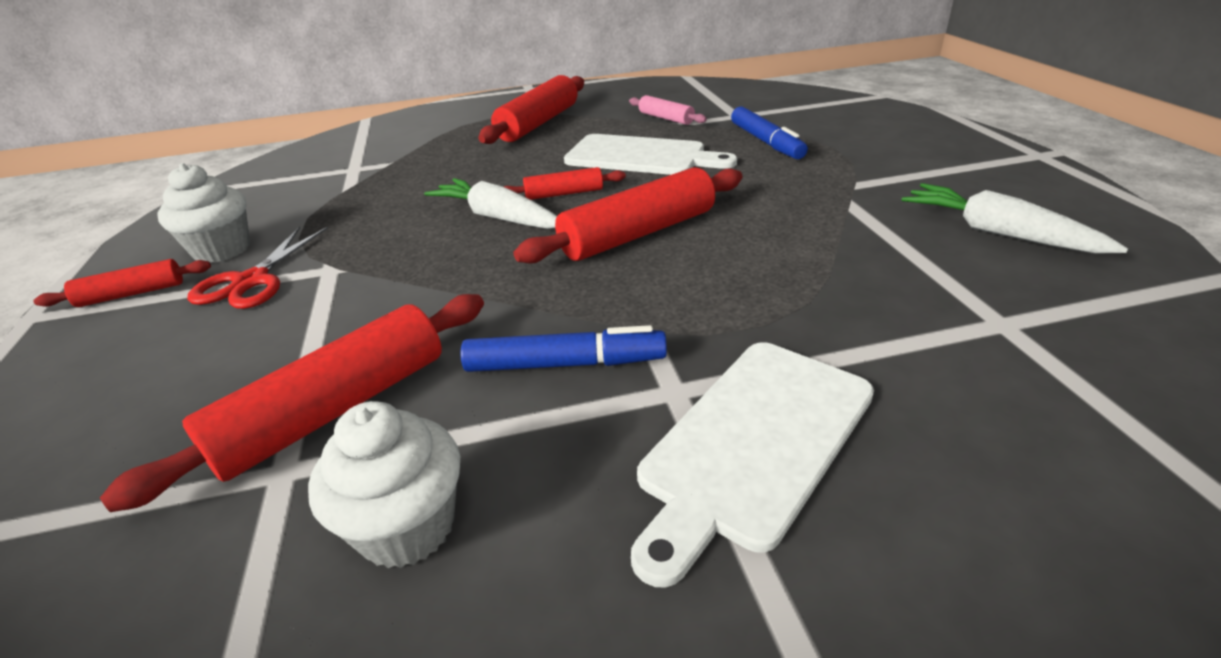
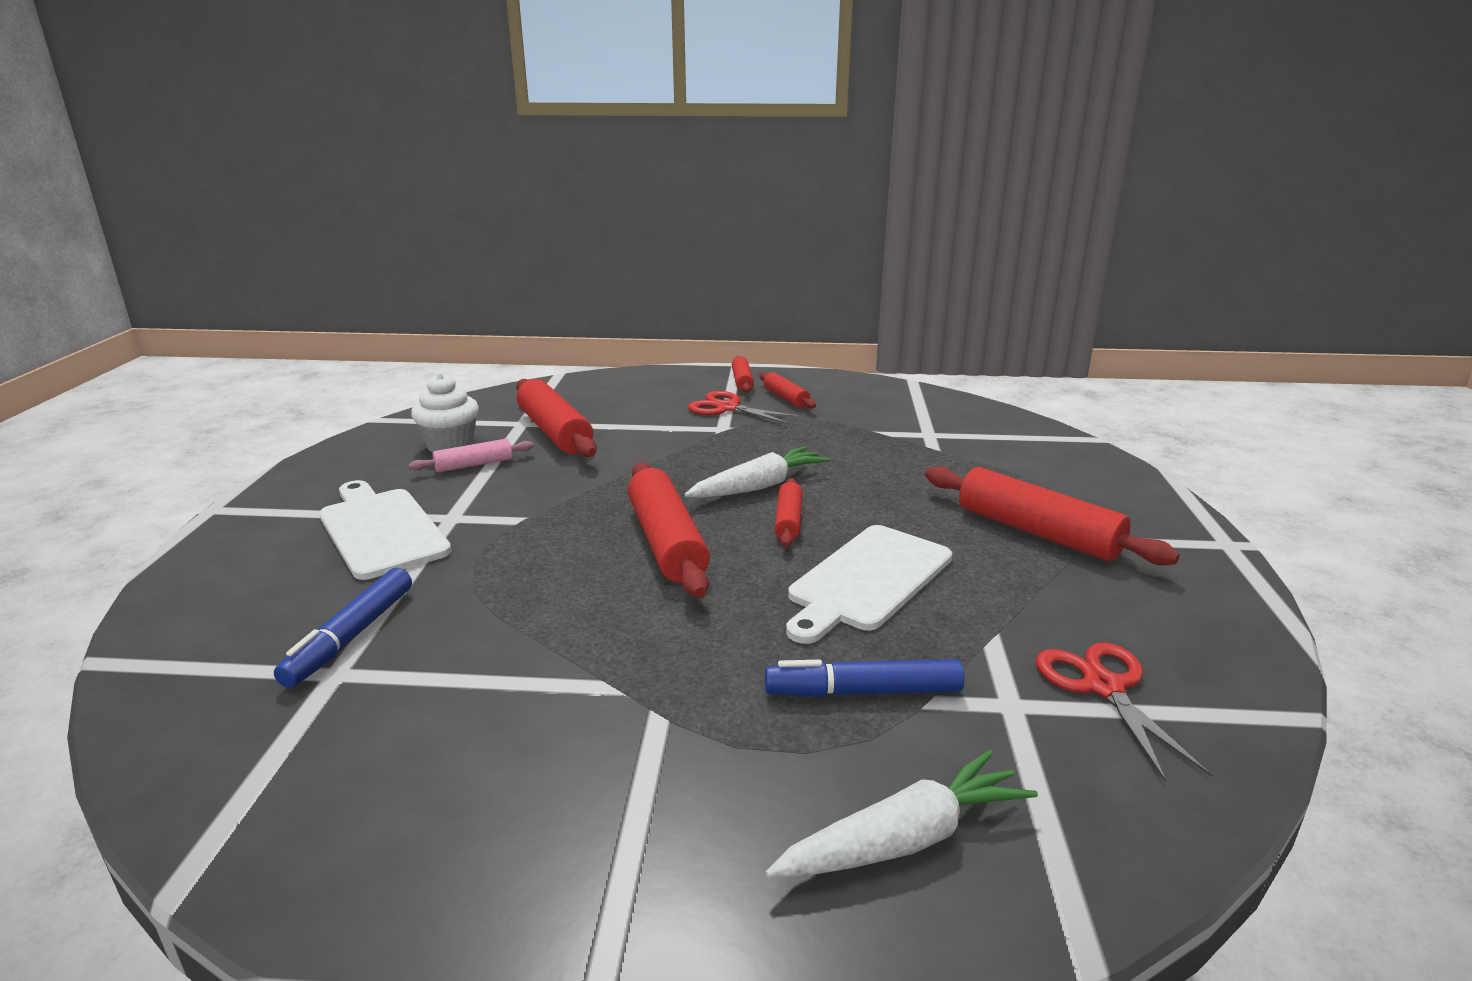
camera: 105 degrees right, 10 degrees down
white cupcake [157,163,250,263] -> red rolling pin [759,372,816,409]
blue marker [461,325,667,372] -> blue marker moved to [274,568,412,688]
pink rolling pin [629,95,707,125] -> pink rolling pin moved to [409,439,534,472]
white carrot [902,183,1128,254] -> white carrot moved to [766,750,1038,878]
none -> red scissors [1035,643,1212,782]

